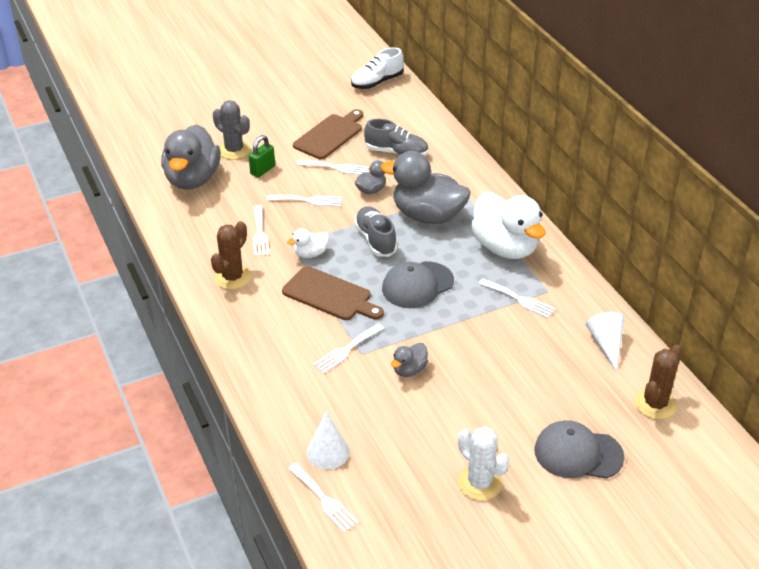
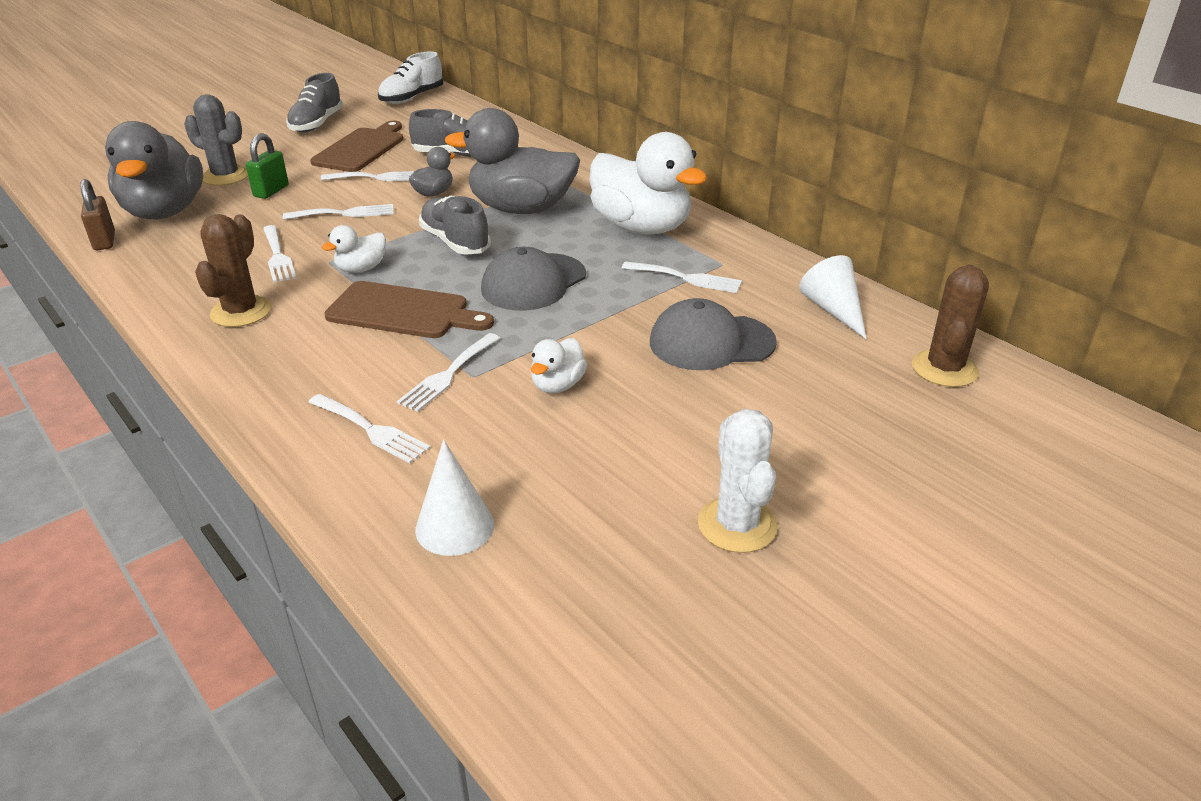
camera: 15 degrees left, 5 degrees down
white fork [288,463,358,532] -> white fork moved to [308,394,431,463]
grey duck [391,343,428,377] -> white duck [531,338,587,394]
white cactus [458,427,510,501] -> white cactus turned 45 degrees clockwise [698,409,778,553]
grey cap [534,420,624,479] -> grey cap moved to [650,298,777,370]
none -> brown padlock [81,179,115,250]
none -> grey shoe [286,73,343,133]

